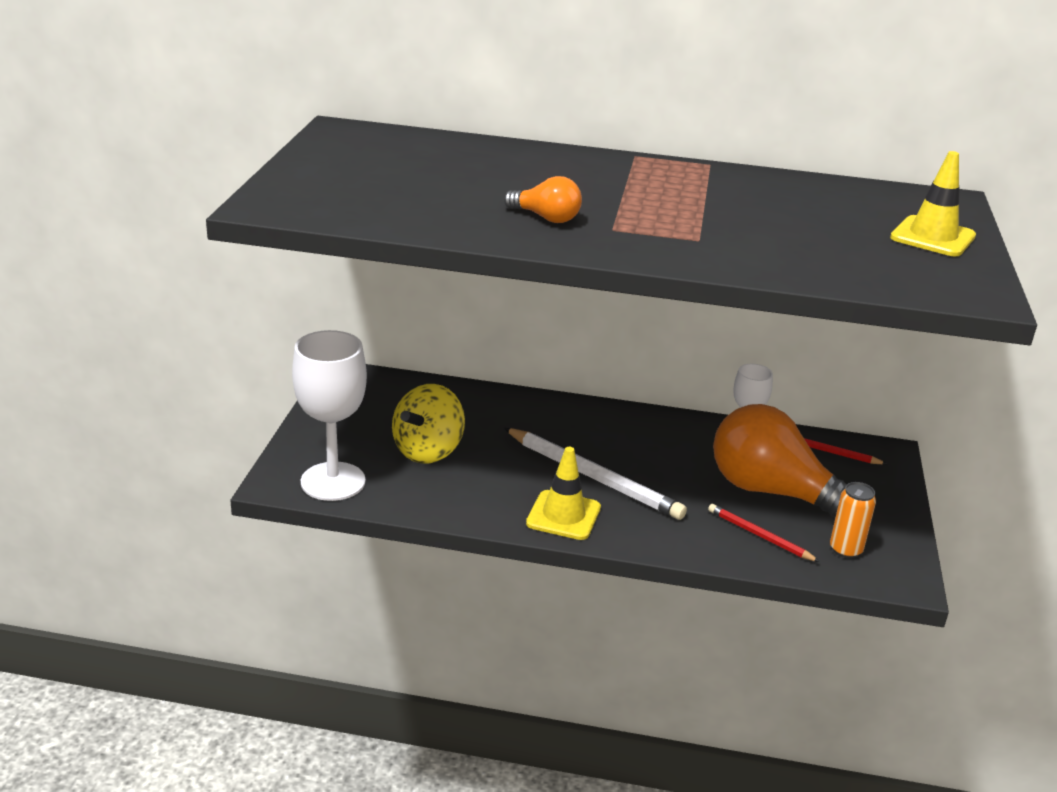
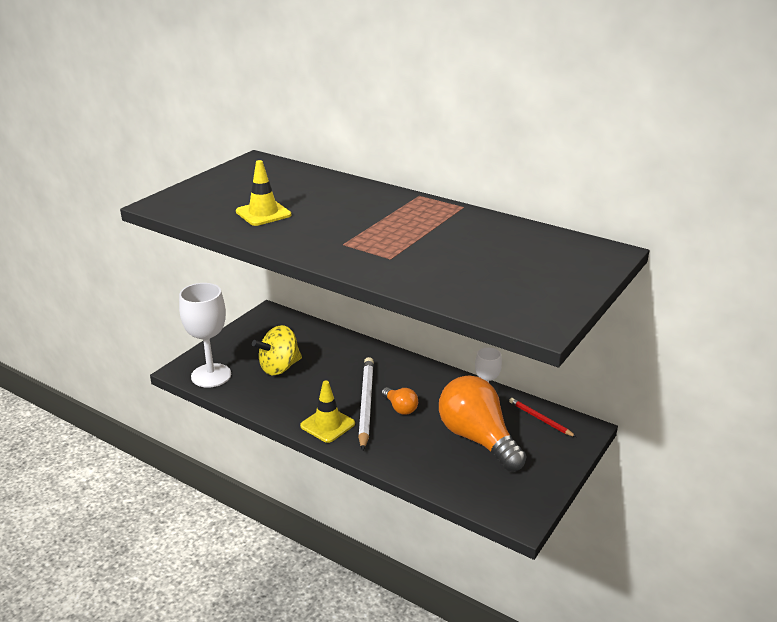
camera: 25 degrees right, 0 degrees up
orange light bulb [504,176,582,223] -> orange light bulb moved to [381,387,418,415]
white pencil [504,428,687,520] -> white pencil turned 150 degrees counterclockwise [358,357,374,451]
red pencil [708,504,820,562] -> none
orange can [830,482,876,559] -> none
yellow traffic cone [890,151,976,256] -> yellow traffic cone moved to [236,160,291,226]

